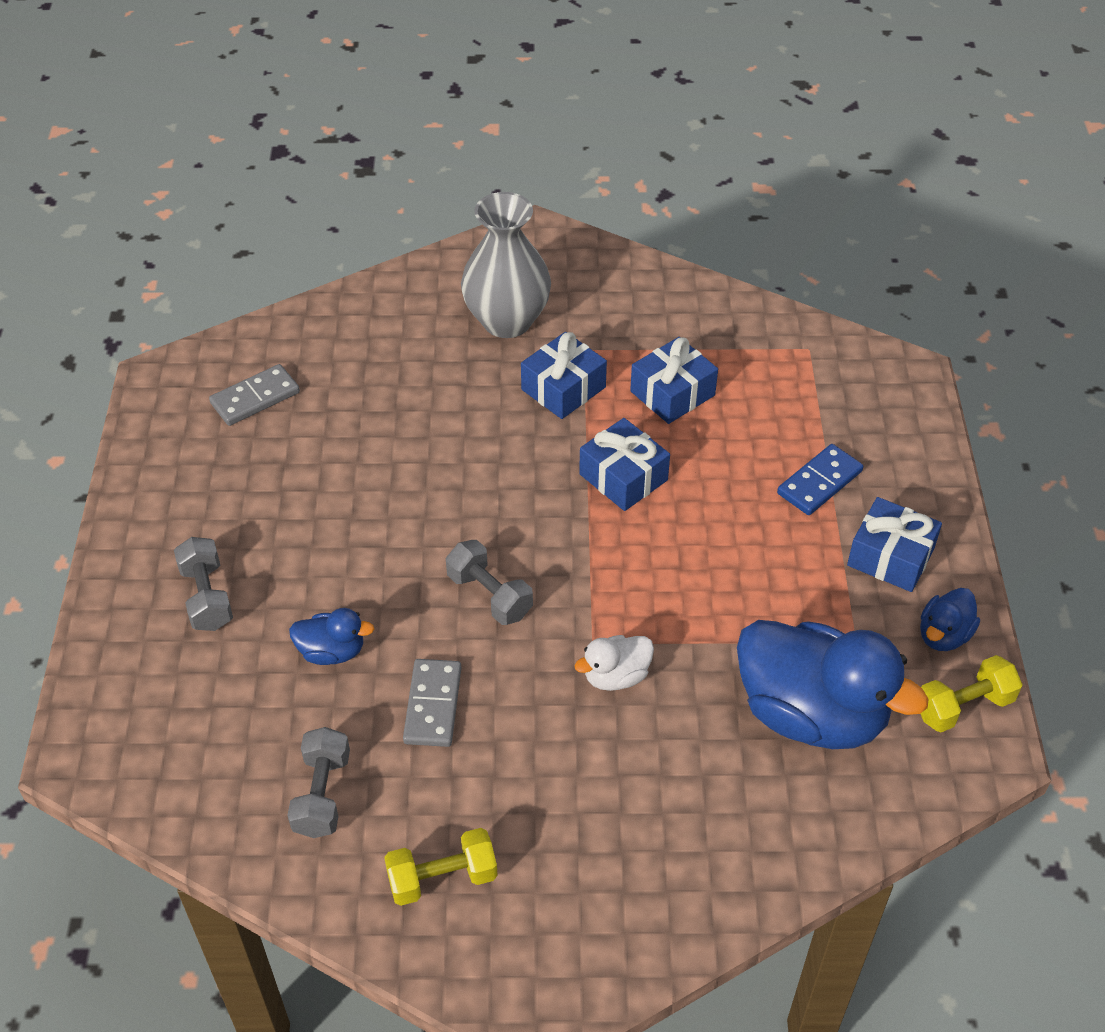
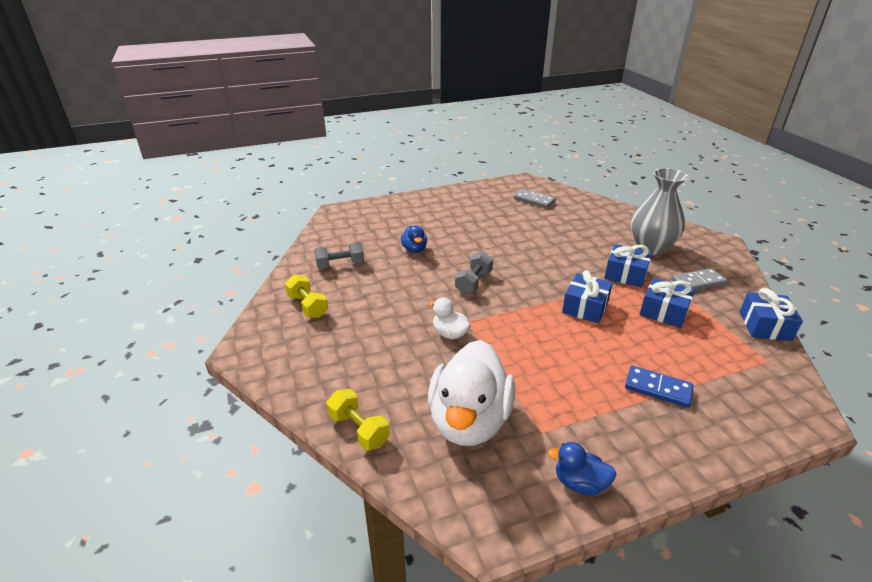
camera: 70 degrees right, 15 degrees down
grey dumbbell [174,537,233,631] -> none
grey domino [403,659,461,747] -> grey domino moved to [672,268,728,291]
blue duck [737,620,928,749] -> white duck [428,340,515,446]
blue gift [847,497,942,592] -> blue gift moved to [740,288,803,341]
yellow dumbbell [920,655,1023,732] -> yellow dumbbell moved to [326,389,390,451]

